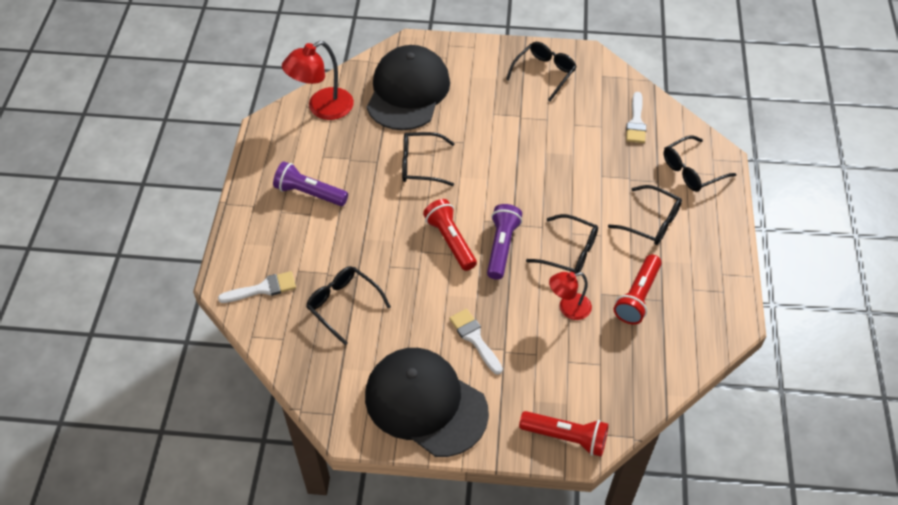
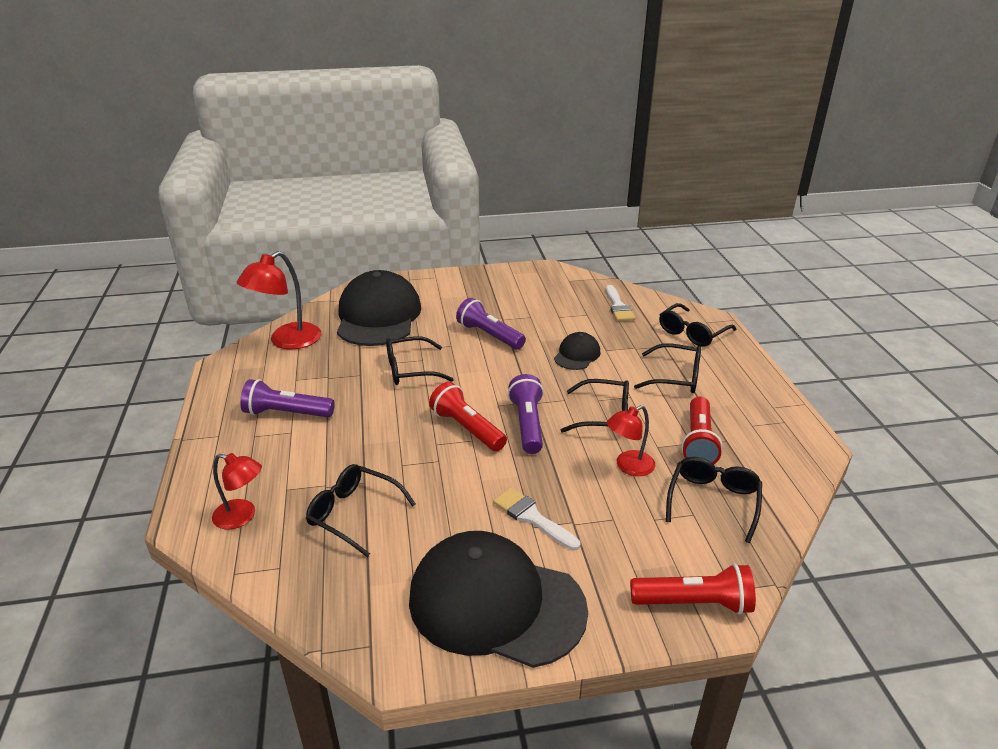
camera: 15 degrees left, 20 degrees down
white brush [218,271,296,303] -> red lamp [212,453,262,530]
black glasses [506,42,577,101] -> black glasses moved to [666,457,762,543]
none -> purple flashlight [456,298,526,350]
none -> black cap [554,332,600,370]

